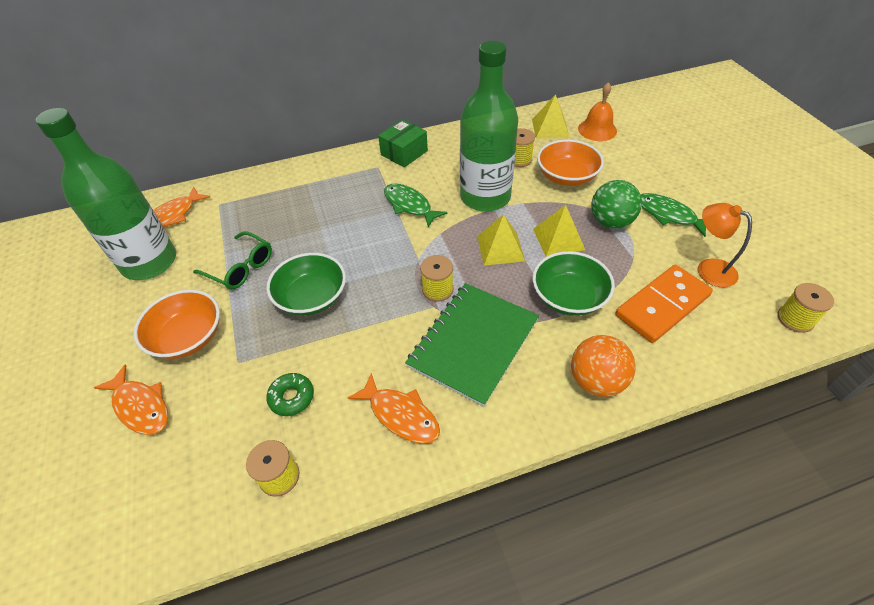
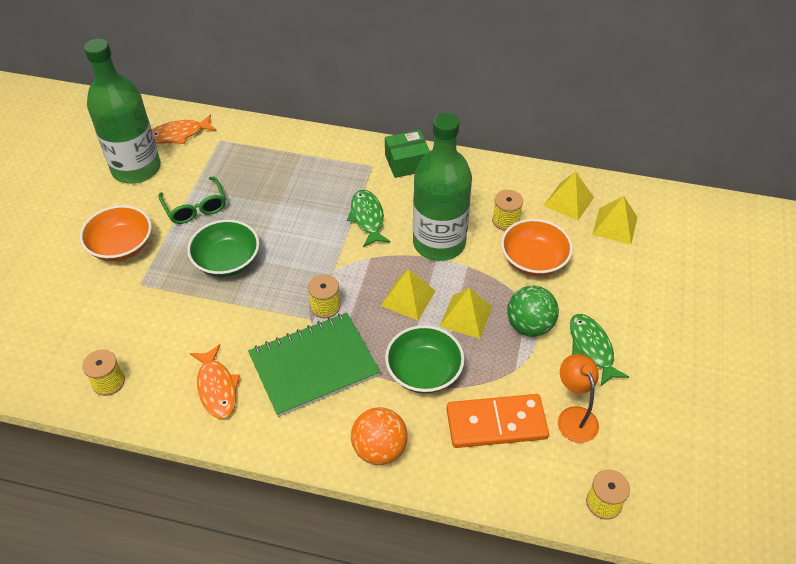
camera: 30 degrees right, 0 degrees up
orange fish [94,364,168,435] -> none
green donut [266,373,314,416] -> none
orange bell [578,82,617,141] -> yellow pyramid [592,196,637,244]

